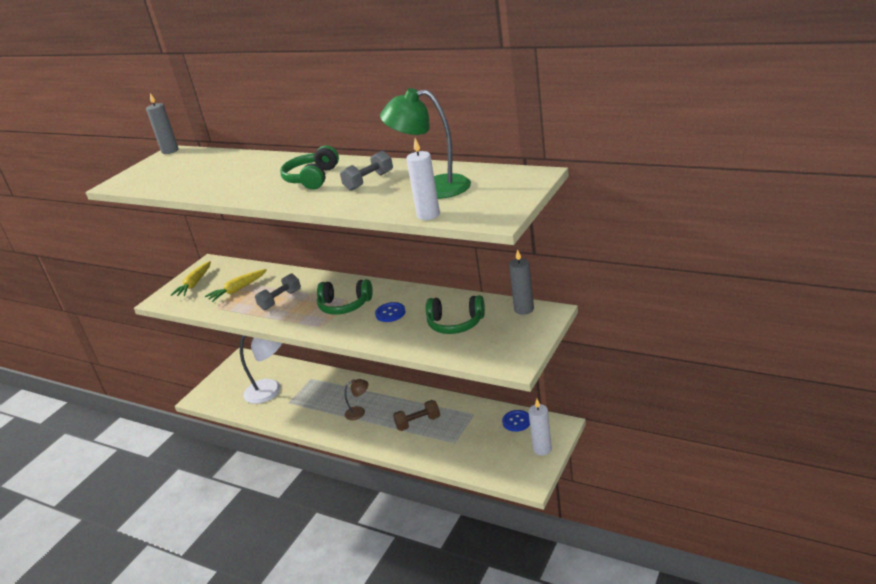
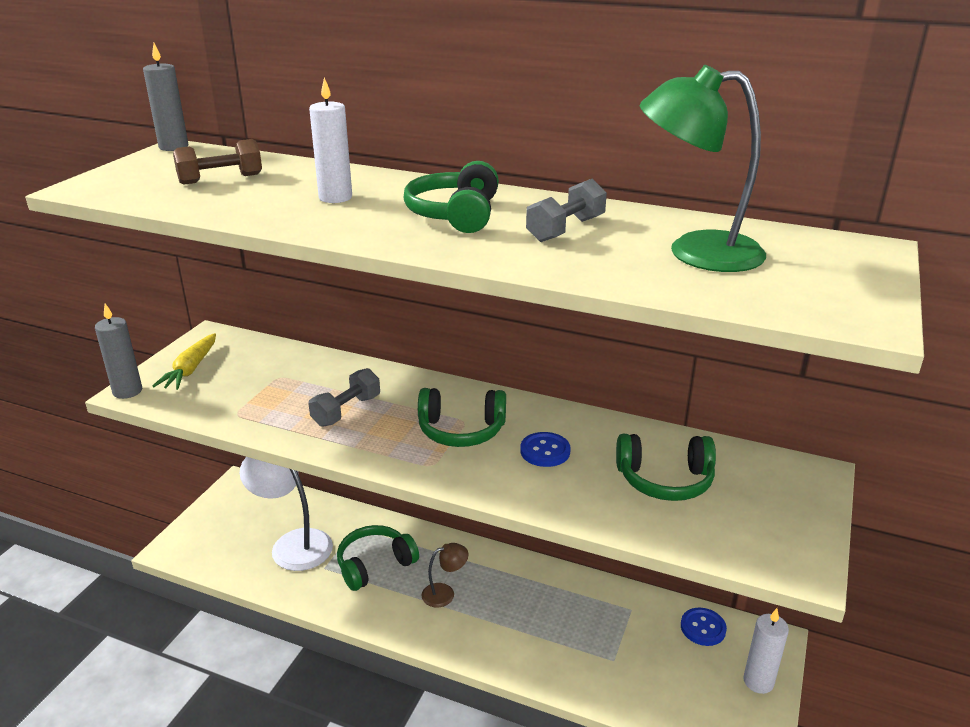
camera: 10 degrees left, 0 degrees up
yellow carrot [205,269,267,302] -> none
white lamp [240,335,282,404] -> white lamp turned 135 degrees counterclockwise [240,457,333,571]
brown dumbbell [393,400,440,431] -> brown dumbbell moved to [173,139,262,185]
white candle [406,138,440,220] -> white candle moved to [309,77,352,203]
grey candle [509,249,534,315] -> grey candle moved to [95,304,142,399]
none -> green headphones [337,525,419,591]

